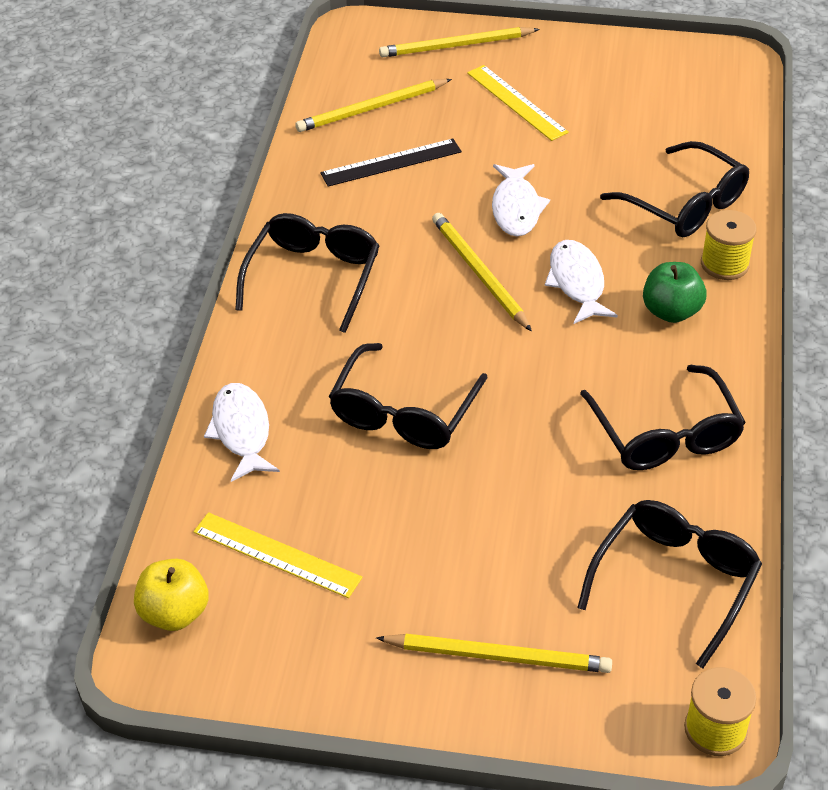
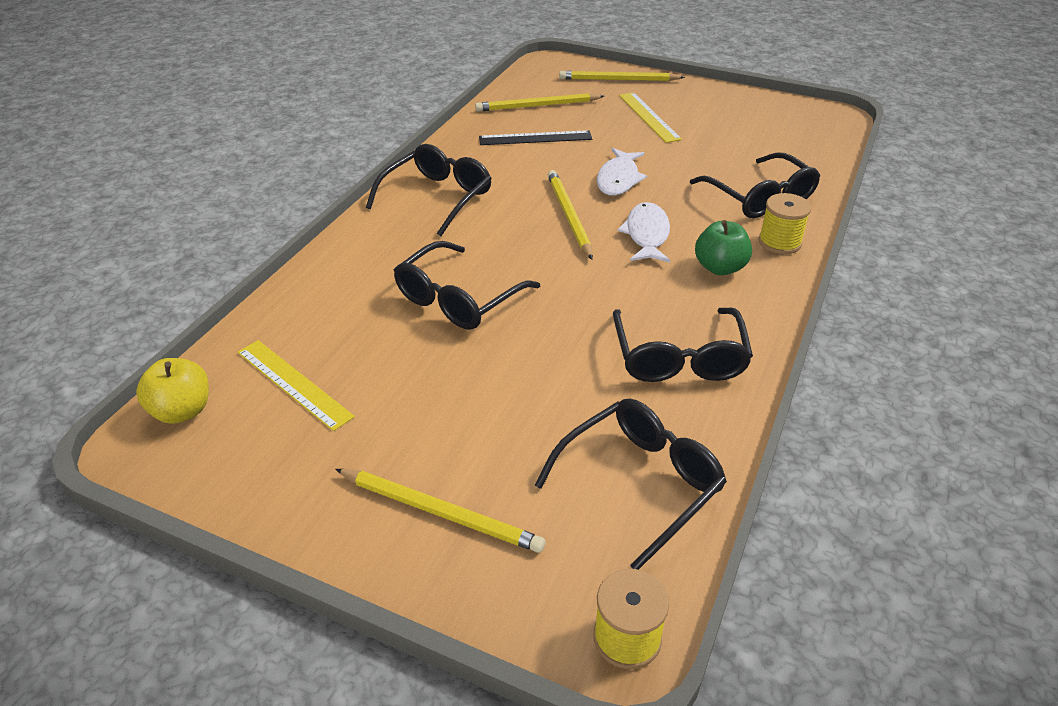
camera: 15 degrees right, 5 degrees down
white fish [204,383,280,482] -> none

